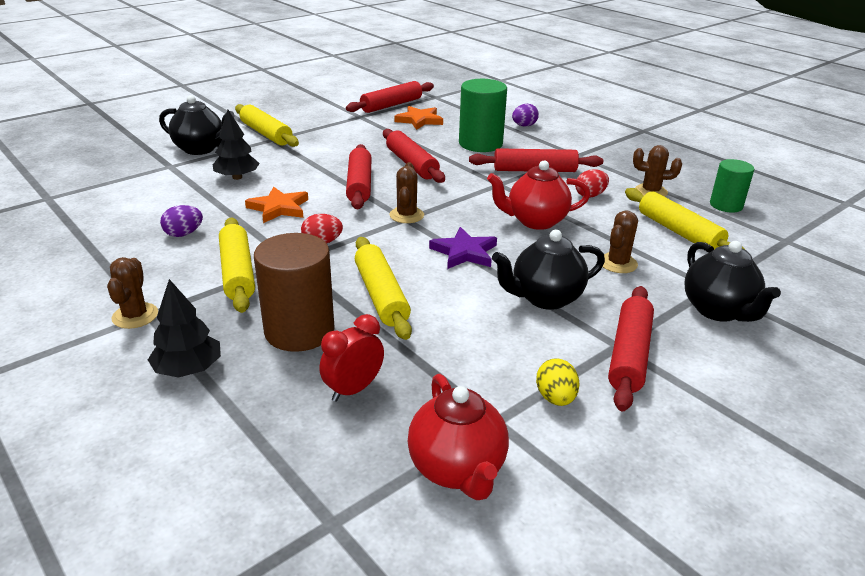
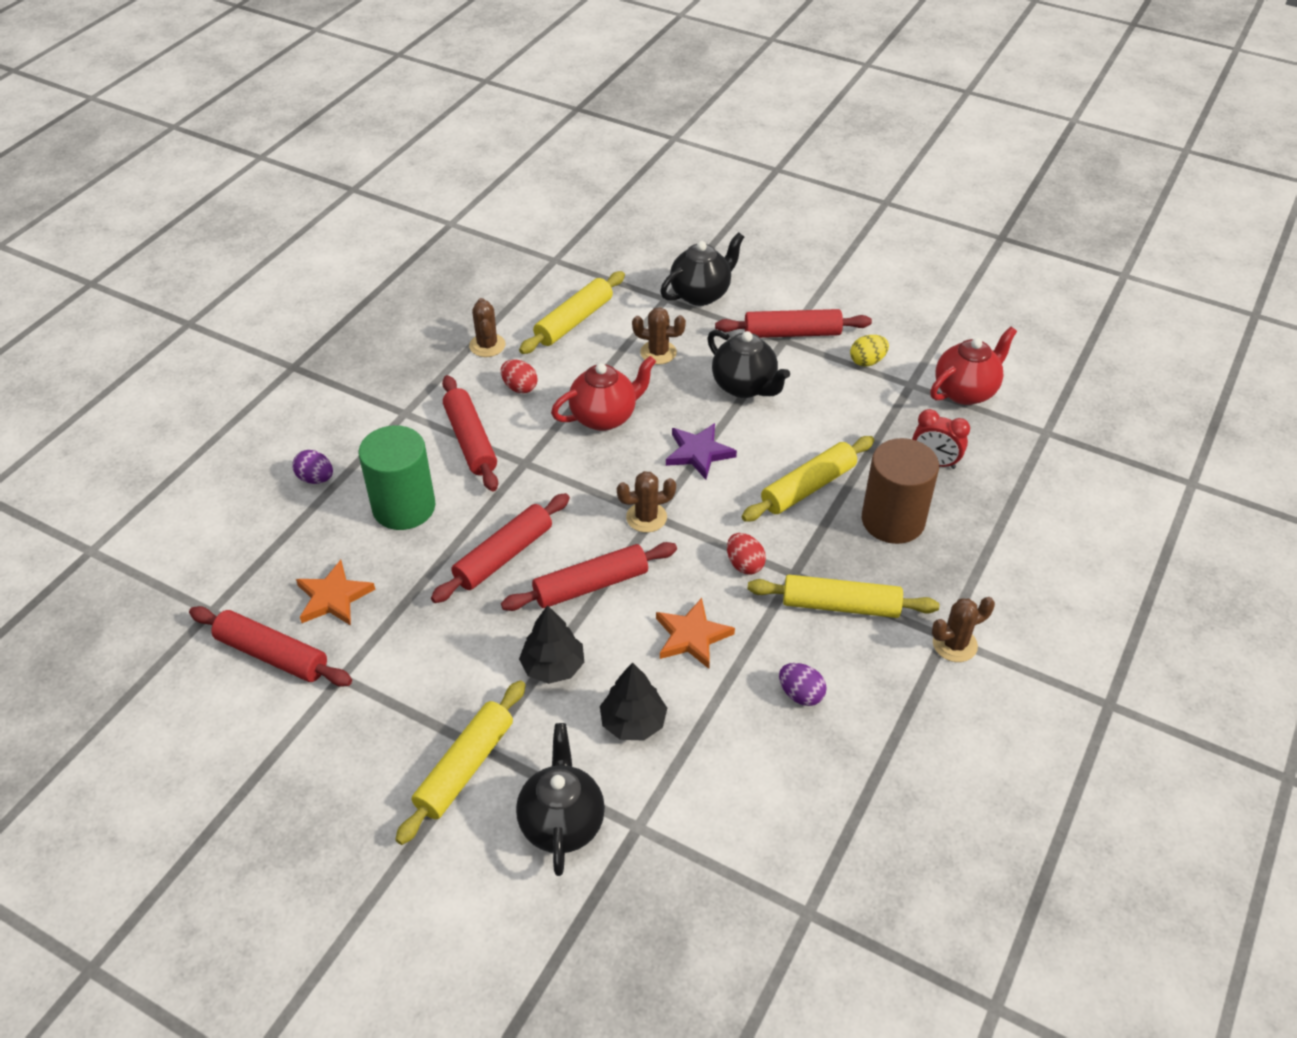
camera: 110 degrees left, 15 degrees up
black tree [148,279,221,378] -> black tree moved to [519,605,584,684]
yellow rolling pin [219,218,255,313] -> yellow rolling pin turned 45 degrees clockwise [747,575,939,618]
red teapot [487,161,590,230] -> red teapot turned 90 degrees counterclockwise [551,356,656,431]
green cylinder [710,159,754,213] -> none

